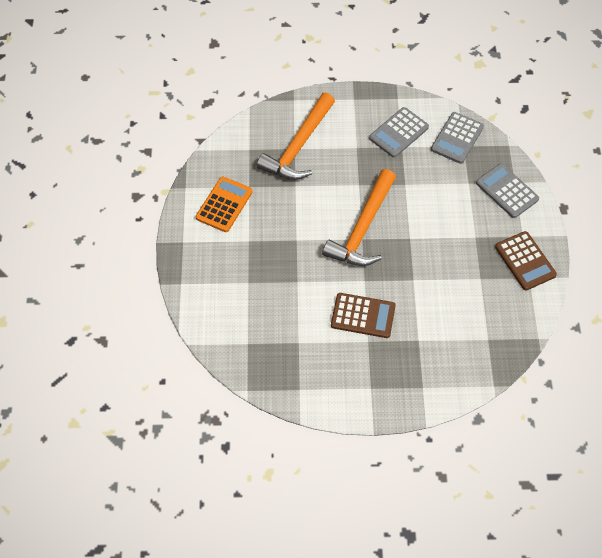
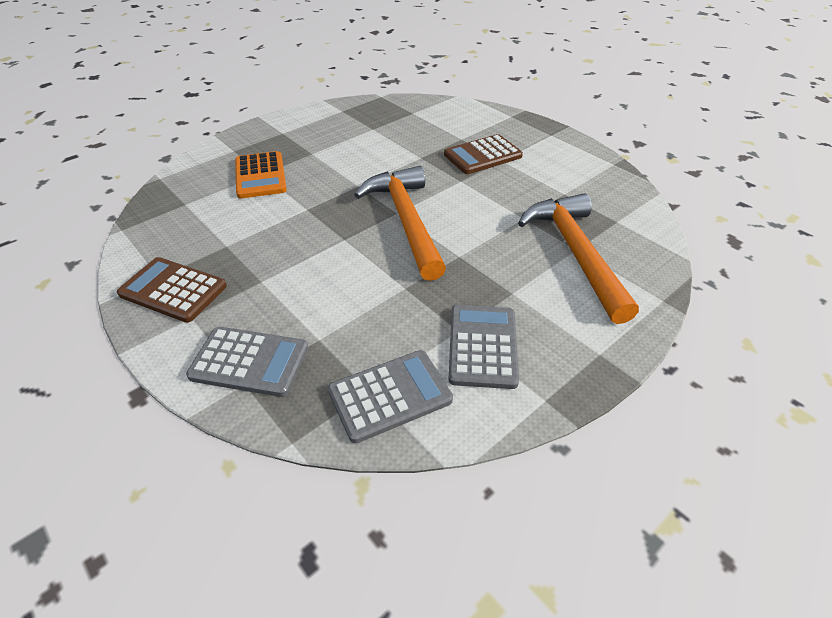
camera: 140 degrees right, 15 degrees down
orange calculator [196,177,253,232] -> orange calculator moved to [235,151,287,199]
brown calculator [331,293,396,338] -> brown calculator moved to [444,134,523,174]
grey calculator [431,112,484,164] -> grey calculator turned 75 degrees clockwise [328,350,453,443]

